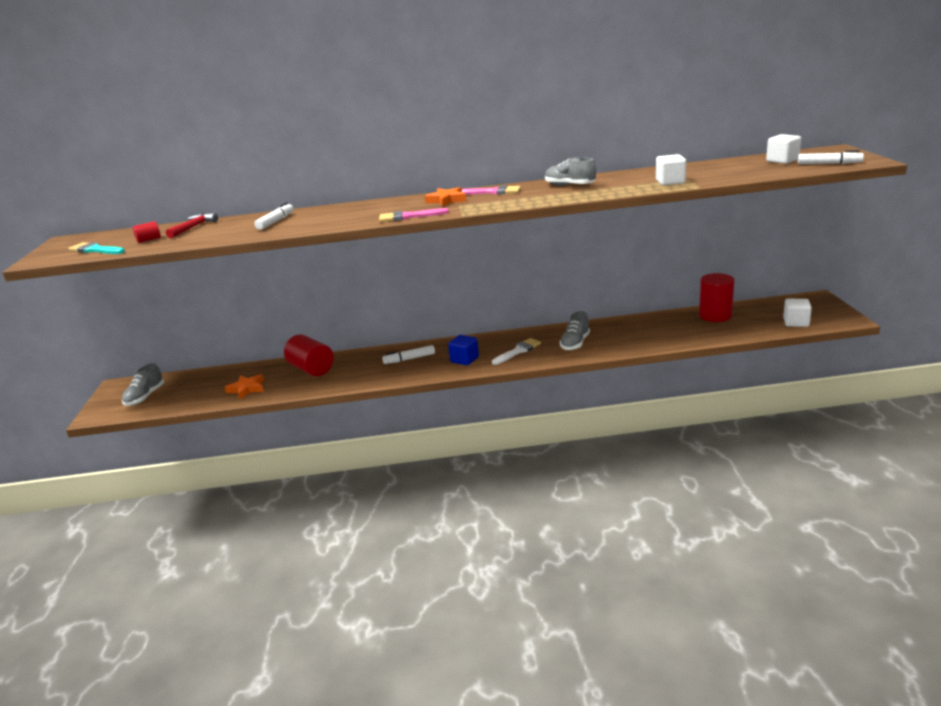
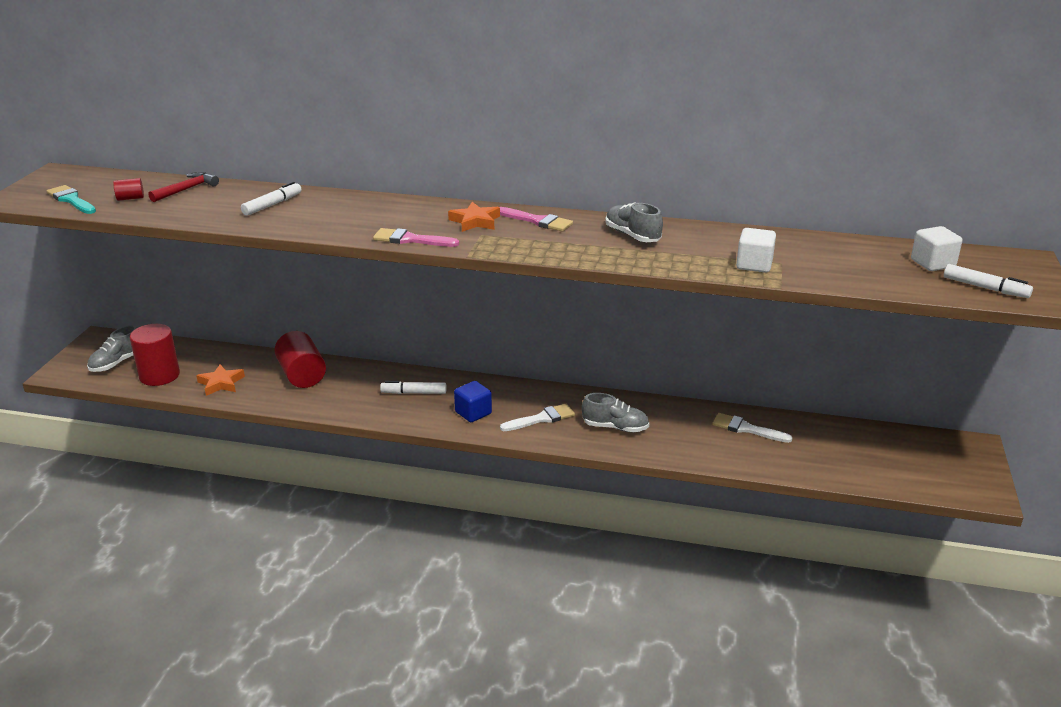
camera: 15 degrees right, 5 degrees up
grey shoe [560,311,590,350] -> grey shoe turned 120 degrees counterclockwise [582,393,649,432]
red cylinder [699,273,734,322] -> red cylinder moved to [130,324,180,386]
white cube [783,299,812,327] -> none
none -> white brush [712,413,793,443]

